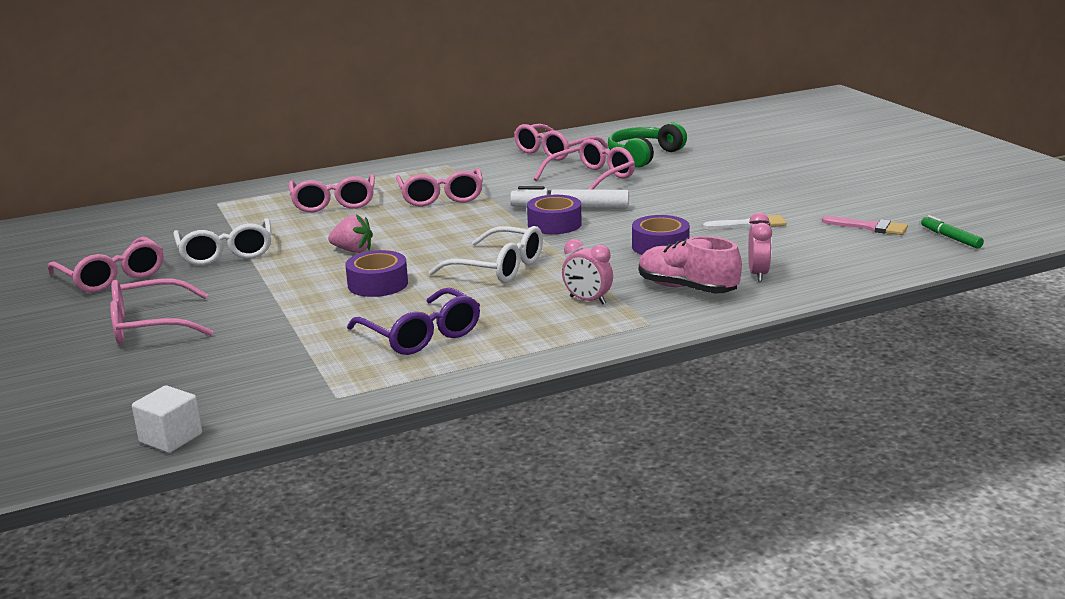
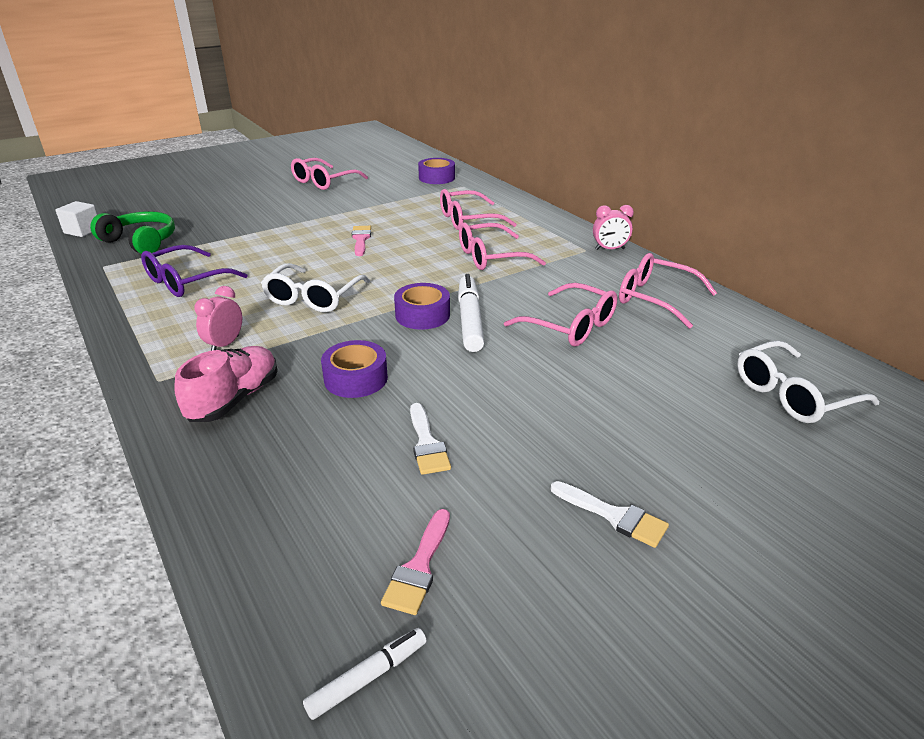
camera: 80 degrees right, 10 degrees up
pink glasses [110,279,213,344] -> none
white glasses [174,218,272,266] -> white glasses moved to [737,341,879,423]
pink strawberry [328,214,373,253] -> pink brush [352,226,371,256]
purple tape [345,250,408,297] -> purple tape moved to [418,158,455,184]
green headphones [608,122,687,168] -> green headphones moved to [90,211,175,254]
pink clock [748,212,772,281] -> pink clock moved to [593,205,634,250]
green marker [921,215,984,249] -> white marker [303,628,427,720]
none -> white brush [551,481,669,548]

